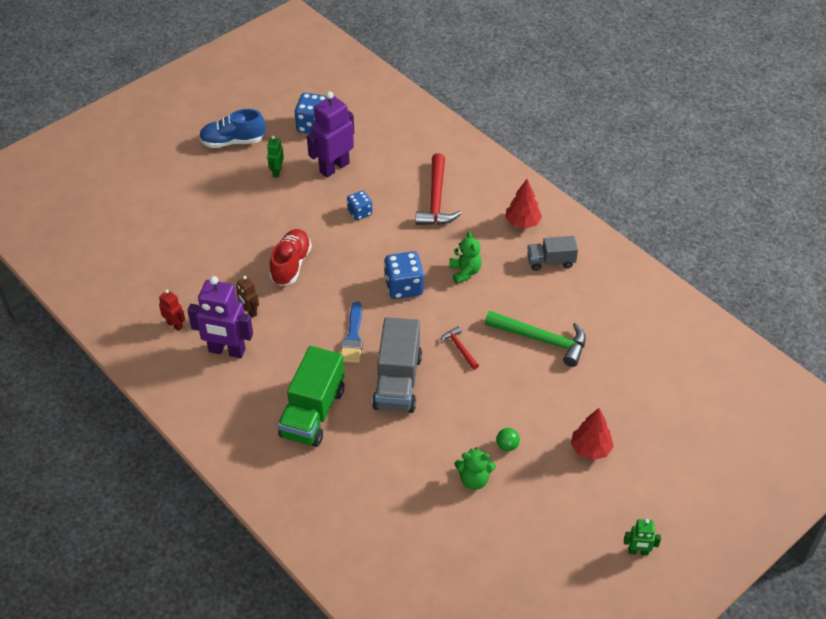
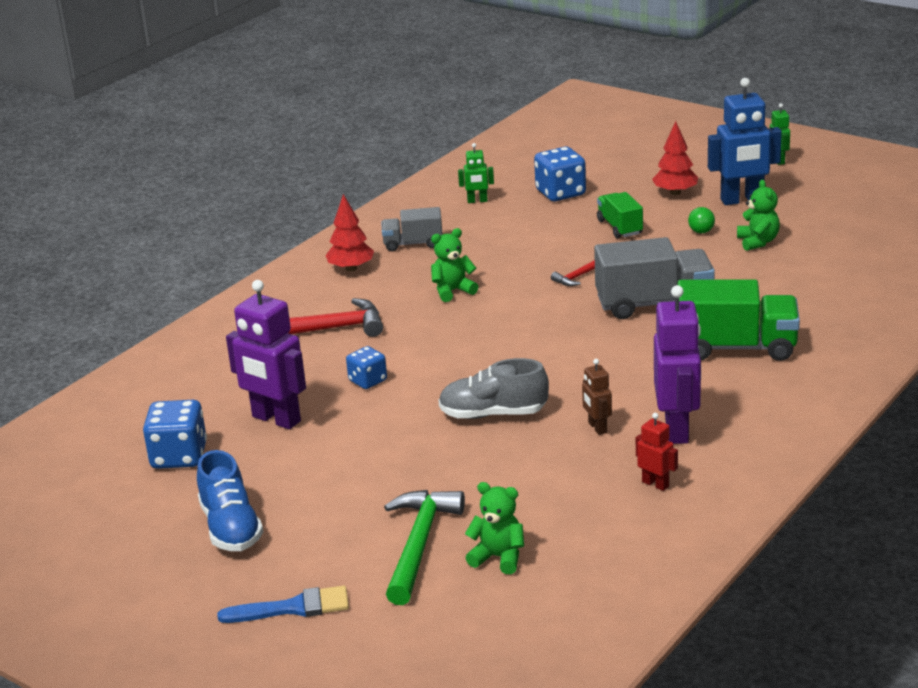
camera: 100 degrees left, 20 degrees down
red robot [159,290,185,331] -> red robot turned 105 degrees clockwise [636,413,678,491]
brown robot [236,276,259,318] -> brown robot turned 120 degrees clockwise [582,359,612,435]
green robot [267,136,284,178] -> green robot moved to [458,143,494,203]
red shoe [270,229,312,286] -> grey shoe [438,358,549,419]
blue brush [341,301,363,363] -> blue brush moved to [217,586,349,623]
blue dice [384,251,424,299] -> blue dice moved to [534,147,586,201]
green hammer [485,311,586,367] -> green hammer moved to [384,490,465,605]
grey truck [527,236,578,271] -> grey truck turned 105 degrees clockwise [381,207,443,251]
none -> green teddy bear [465,482,524,574]
none -> green truck [597,192,643,239]
none -> blue robot [708,78,782,205]

